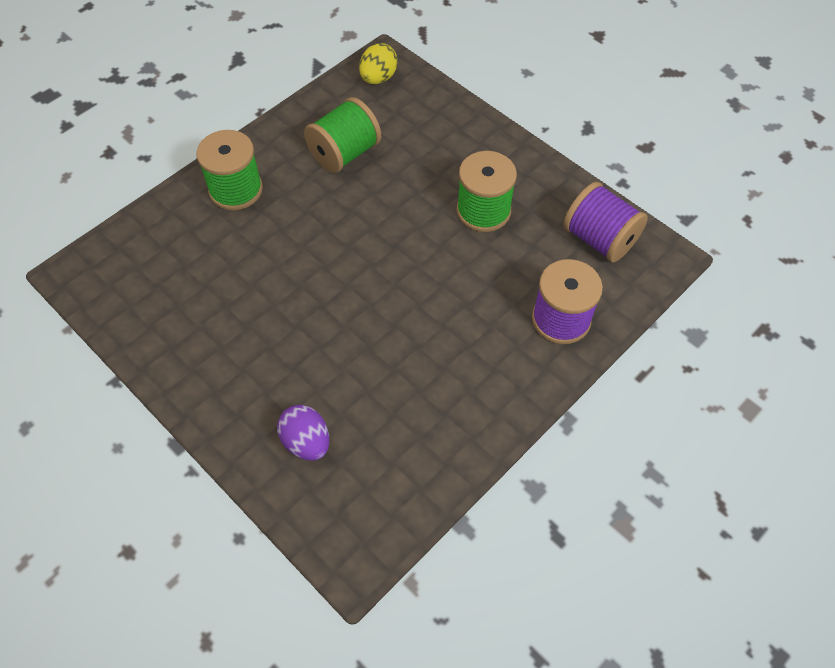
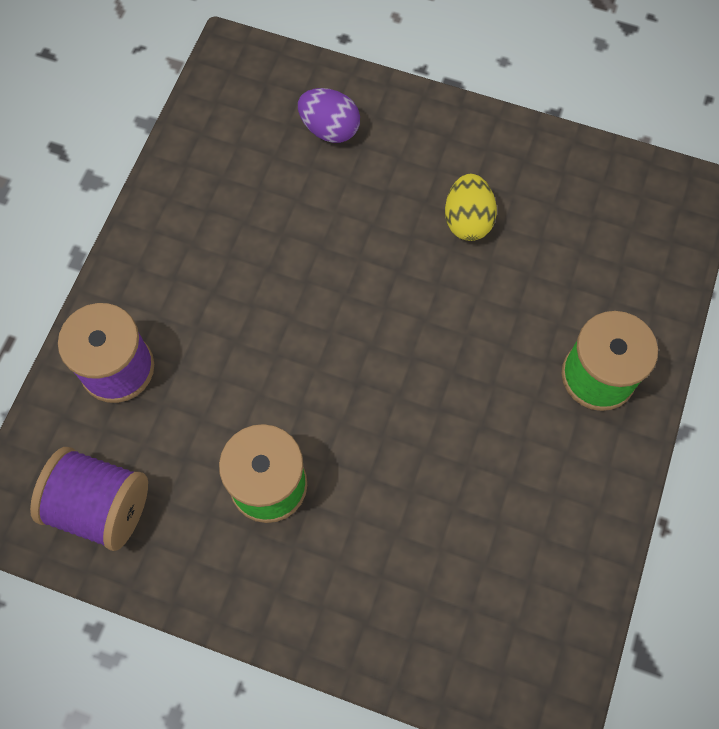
camera: 155 degrees right, 10 degrees up
green spool [304,97,381,173] -> none
yellow egg [359,43,398,84] -> yellow egg moved to [445,174,497,241]

